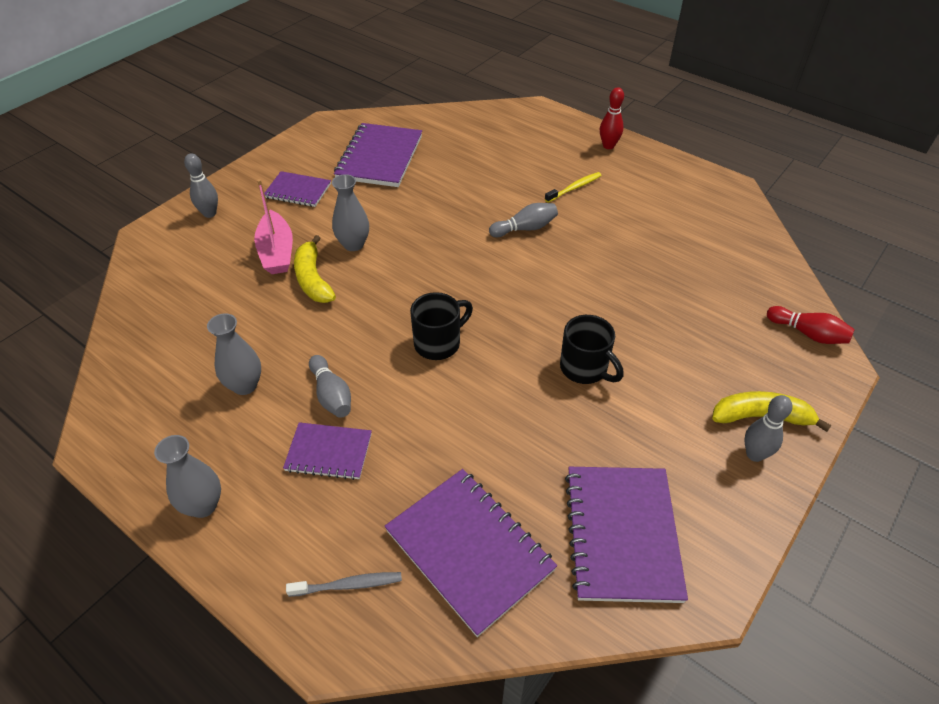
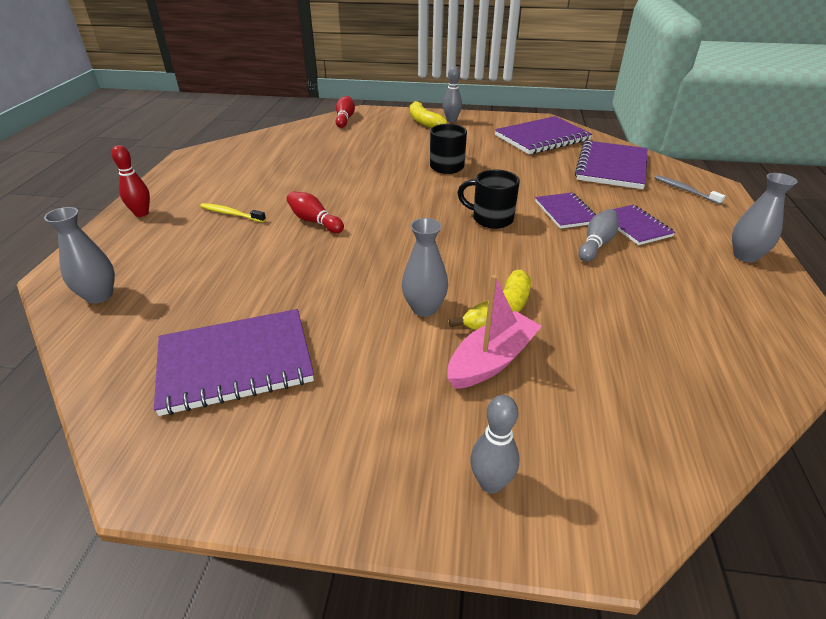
camera: 120 degrees left, 10 degrees down
grey vase [207,313,261,395] -> grey vase moved to [44,207,115,304]
purple notebook [264,171,331,207] -> purple notebook moved to [535,193,596,229]
grey bowling pin [489,203,558,237] -> red bowling pin [287,191,344,233]

